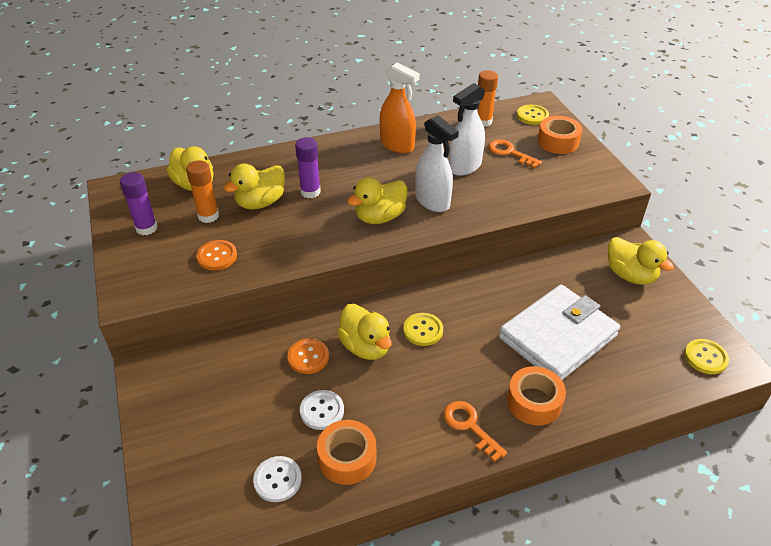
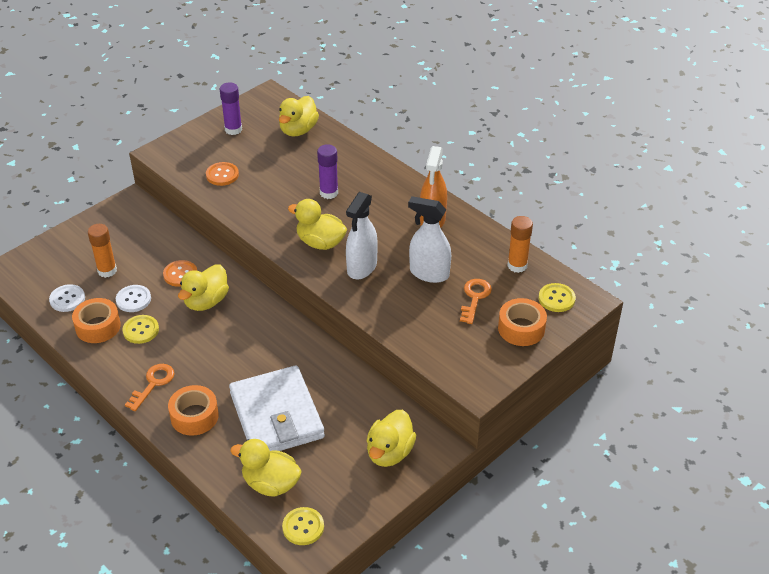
camera: 65 degrees right, 0 degrees up
orange glue stick [186,160,219,223] -> orange glue stick moved to [88,224,117,278]
yellow duck [224,164,285,210] -> yellow duck moved to [230,439,302,496]
yellow button [403,313,443,346] -> yellow button moved to [122,315,159,344]
white wallet [499,285,620,380] -> white wallet turned 45 degrees clockwise [229,365,325,451]

